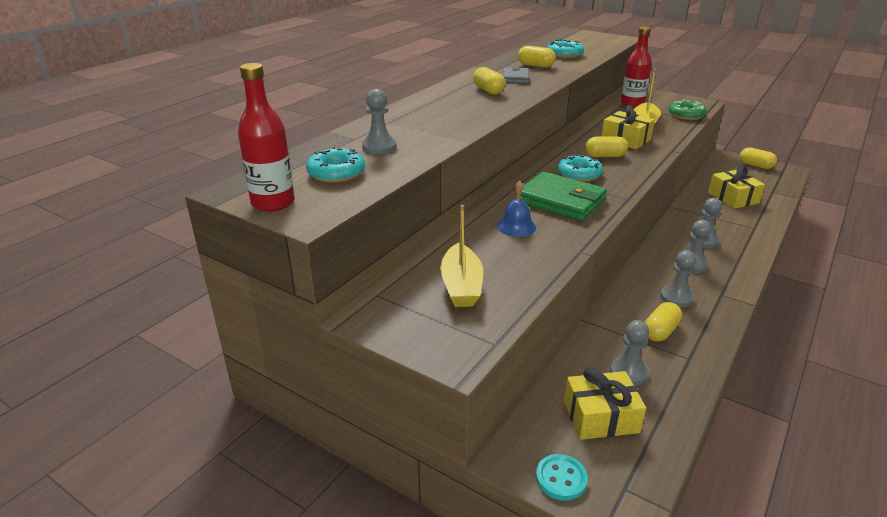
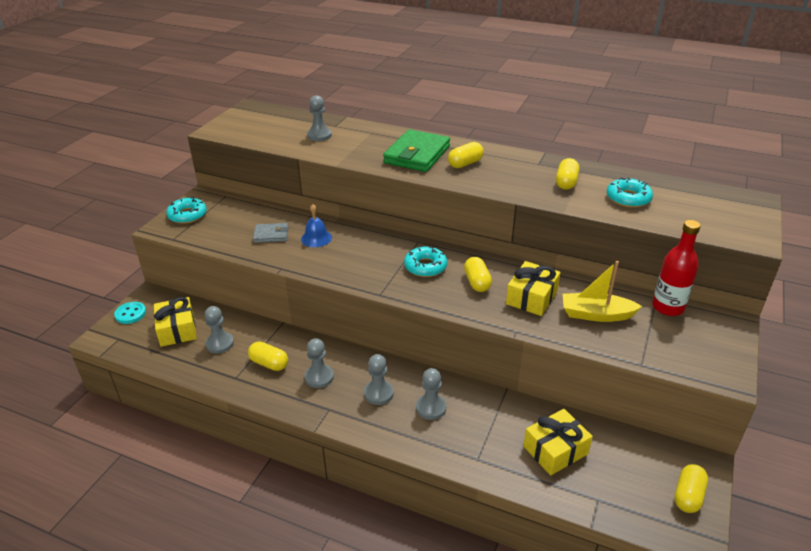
camera: 80 degrees right, 5 degrees up
red bottle [238,63,295,212] -> none
turquoise donut [306,147,365,183] -> turquoise donut moved to [166,197,207,224]
yellow boat [440,205,483,307] -> none
grey wallet [503,66,529,83] -> grey wallet moved to [253,223,288,243]
green wallet [516,172,607,221] -> green wallet moved to [383,129,450,172]
green donut [668,99,707,120] -> none

